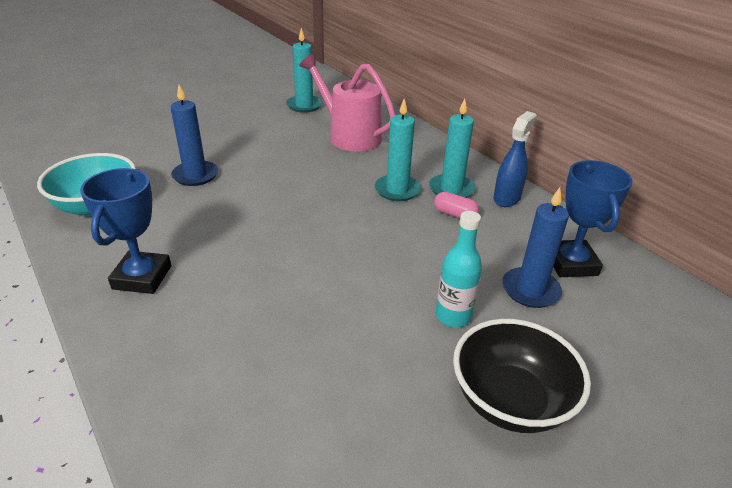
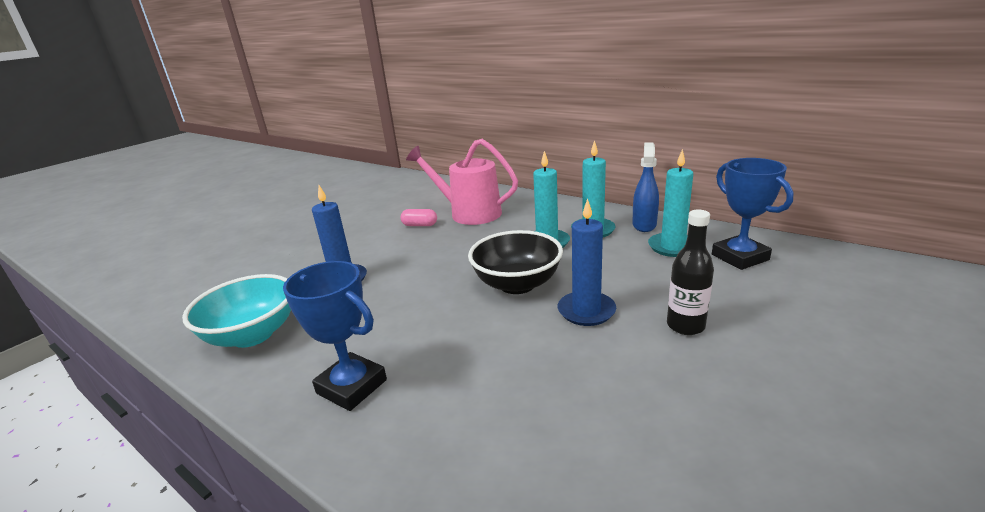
camera: 15 degrees left, 10 degrees down
blue trophy [80,168,171,294] -> blue trophy turned 45 degrees counterclockwise [283,261,387,411]
turquoise candle [286,28,323,113] -> turquoise candle moved to [648,149,693,257]
pink capsule [434,192,479,218] -> pink capsule moved to [400,209,437,226]
turquoise bottle [436,211,482,327] -> black bottle [667,210,714,335]
black bowl [453,319,591,433] -> black bowl moved to [468,230,563,294]
blue candle [502,187,569,308] -> blue candle moved to [558,198,616,326]

